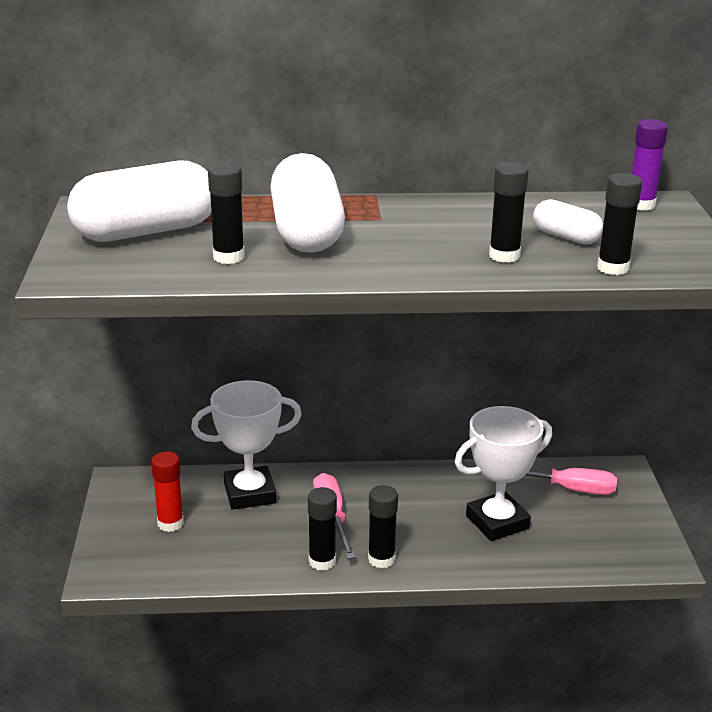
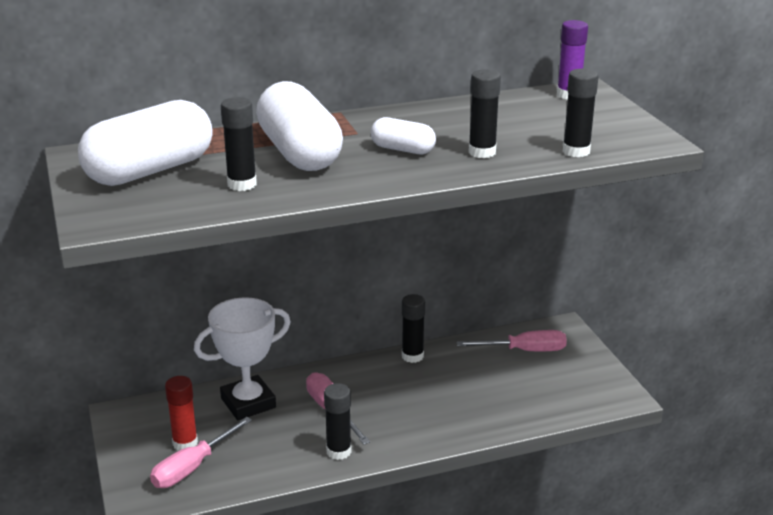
camera: 15 degrees left, 0 degrees up
black glue stick [368,485,398,568] -> black glue stick moved to [402,294,425,363]
white trophy [455,406,552,541] -> none
white capsule [533,199,603,244] -> white capsule moved to [371,117,436,154]
none -> pink screwdriver [150,417,252,488]

